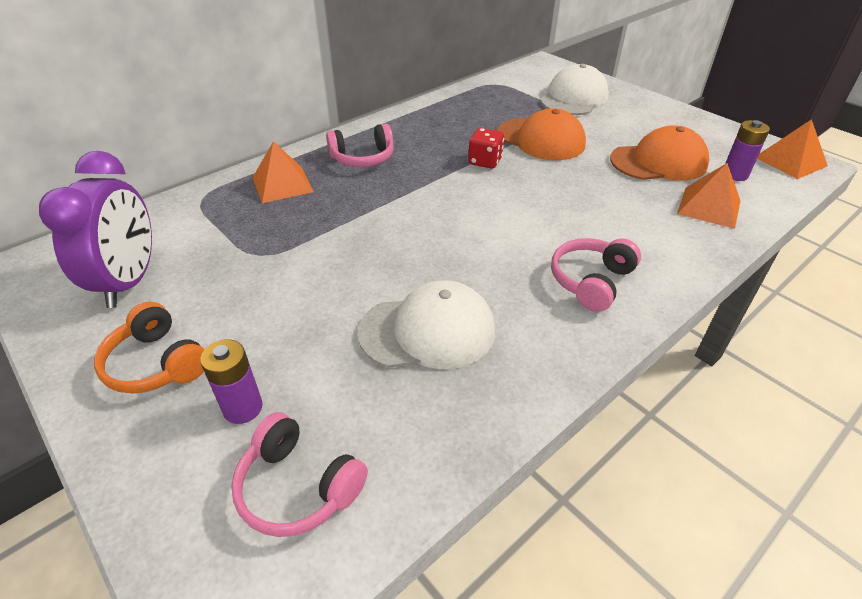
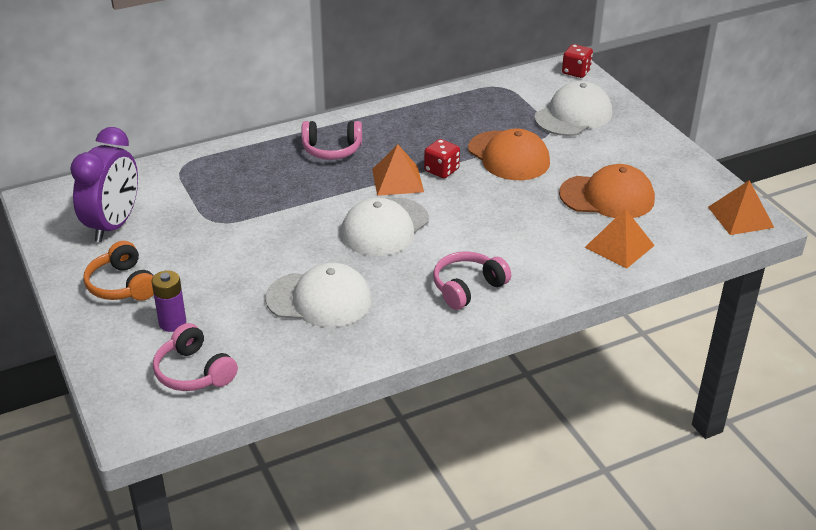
camera: 15 degrees right, 5 degrees down
orange pyramid [252,141,314,203] -> orange pyramid moved to [372,144,424,196]
purple battery [725,120,770,181] -> none
none -> white cap [341,198,429,256]
none -> red dice [562,44,593,78]

